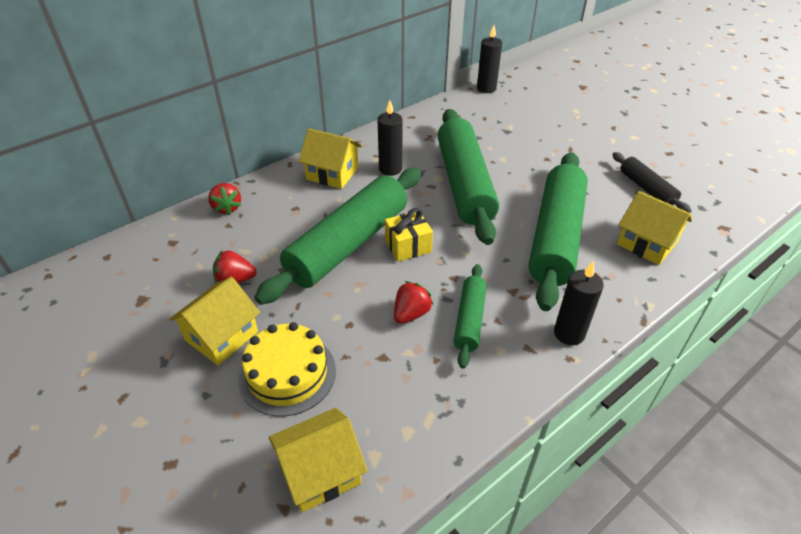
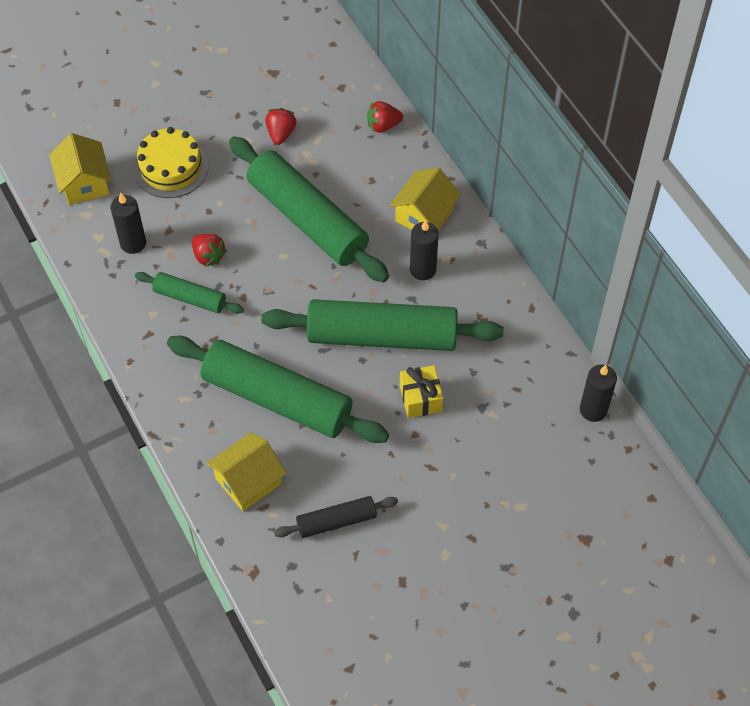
camera: 100 degrees right, 15 degrees up
yellow house [169,277,260,365] -> none
yellow gift [385,208,433,262] -> yellow gift moved to [400,365,443,418]
black candle [554,262,604,345] -> black candle moved to [110,192,146,254]

